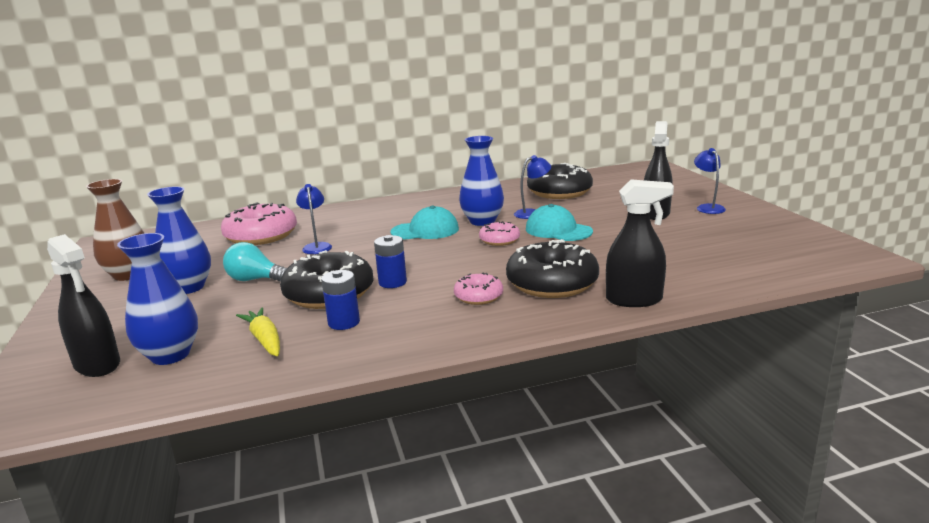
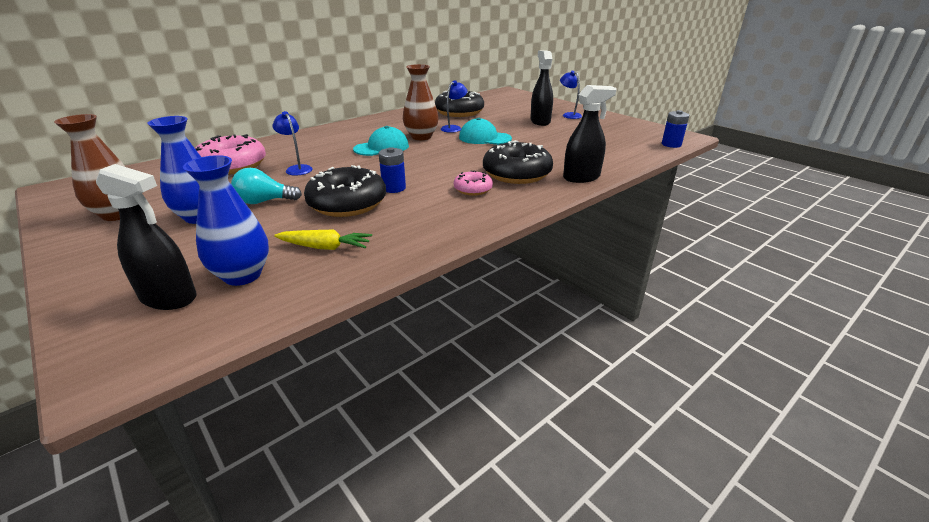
camera: 25 degrees left, 10 degrees up
yellow carrot [236,307,280,356] -> yellow carrot turned 150 degrees clockwise [274,230,372,250]
blue battery [321,270,360,330] -> blue battery moved to [662,110,689,148]
blue vase [459,136,504,226] -> brown vase [403,64,439,140]
pink donut [479,221,520,246] -> none

